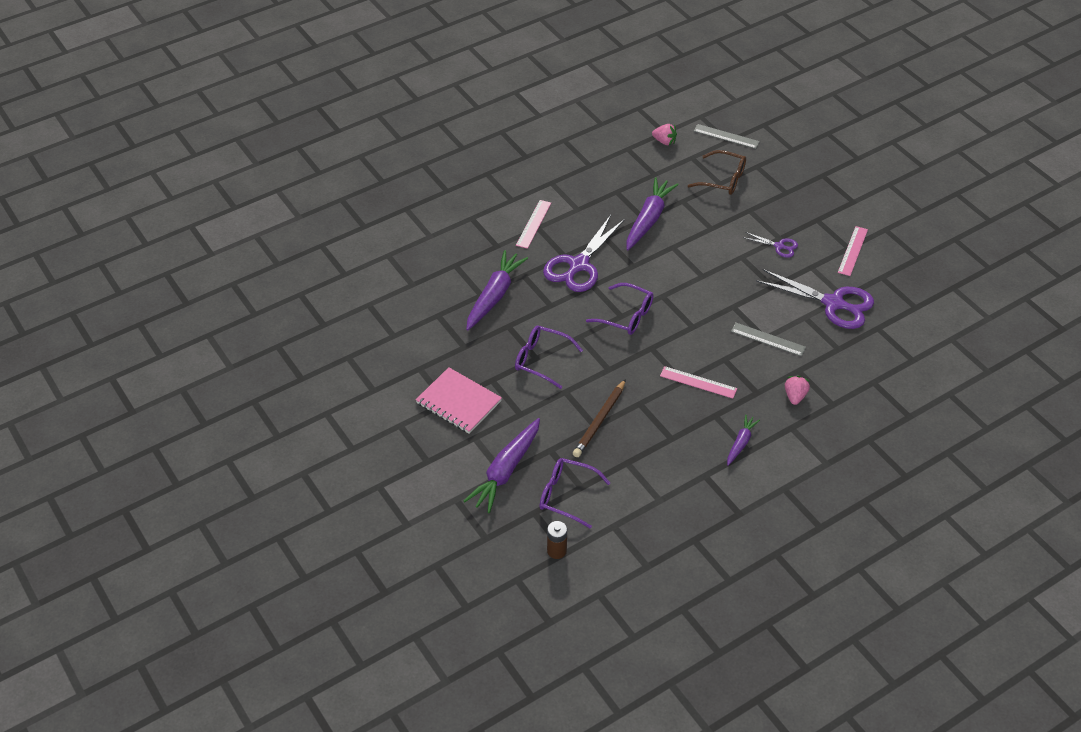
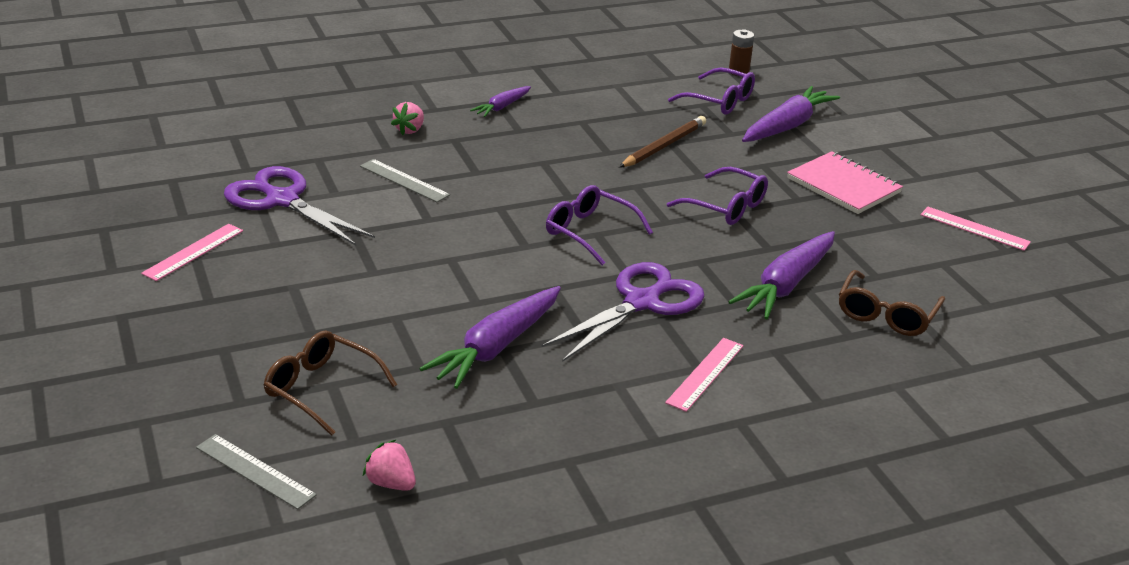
camera: 170 degrees left, 15 degrees down
pink ruler [660,366,737,399] -> pink ruler moved to [920,207,1031,251]
purple scissors [743,232,798,258] -> none
none -> brown glasses [839,270,945,336]

